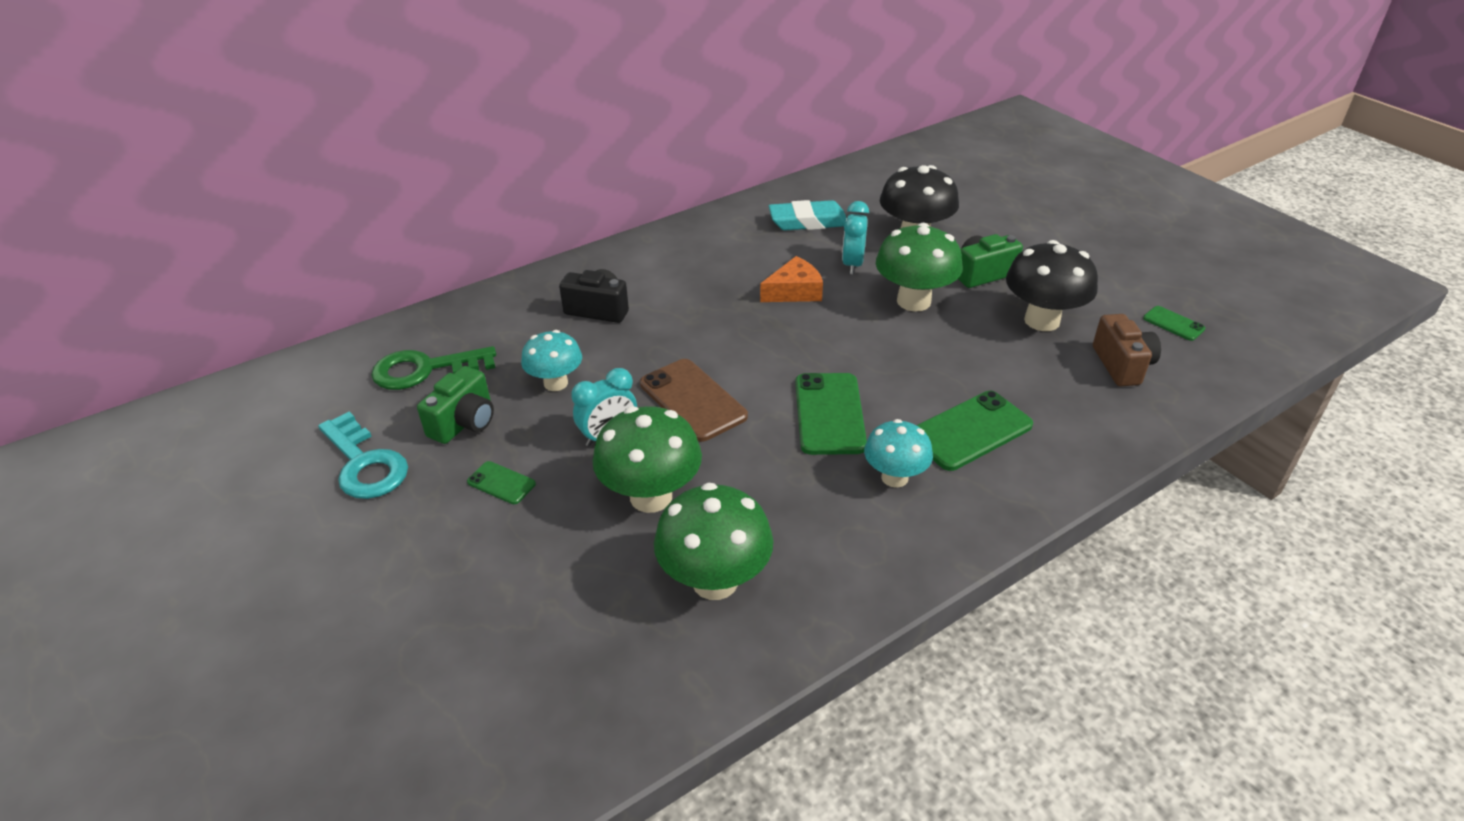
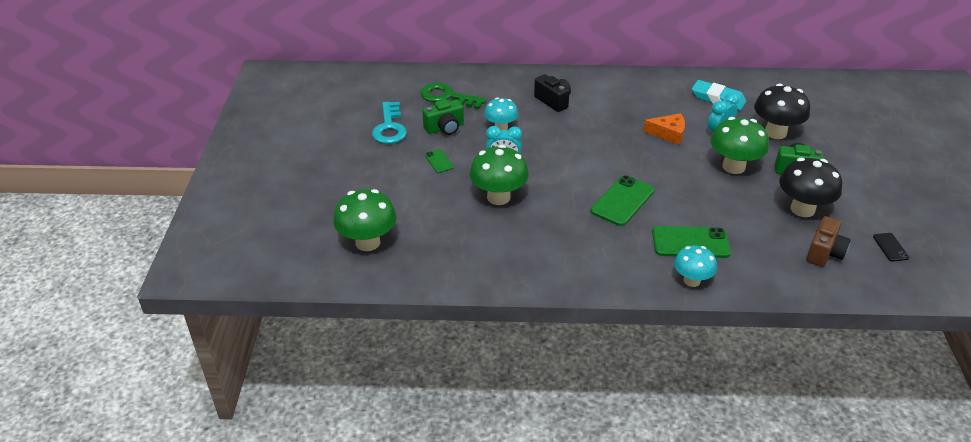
camera: 35 degrees right, 0 degrees up
brown phone [640,359,748,442] -> none
green mushroom [654,483,773,600] -> green mushroom moved to [333,189,397,251]
turquoise mushroom [864,419,933,488] -> turquoise mushroom moved to [674,245,717,287]
green phone [1143,306,1205,341] -> black phone [873,233,909,261]

